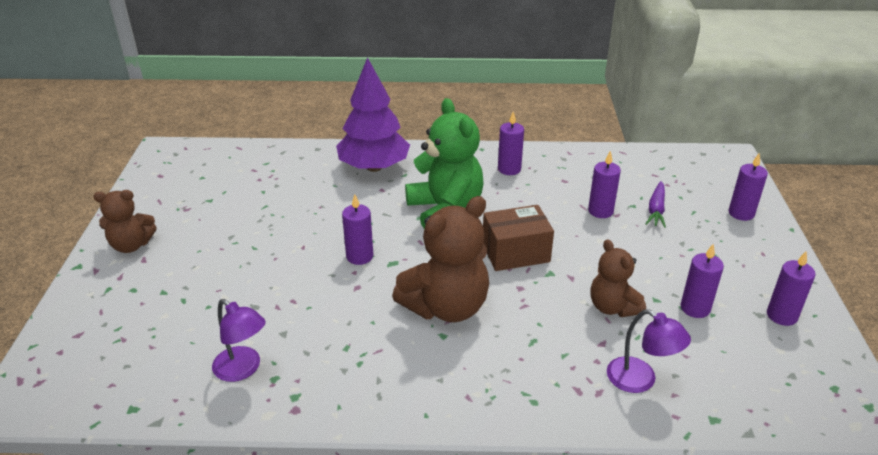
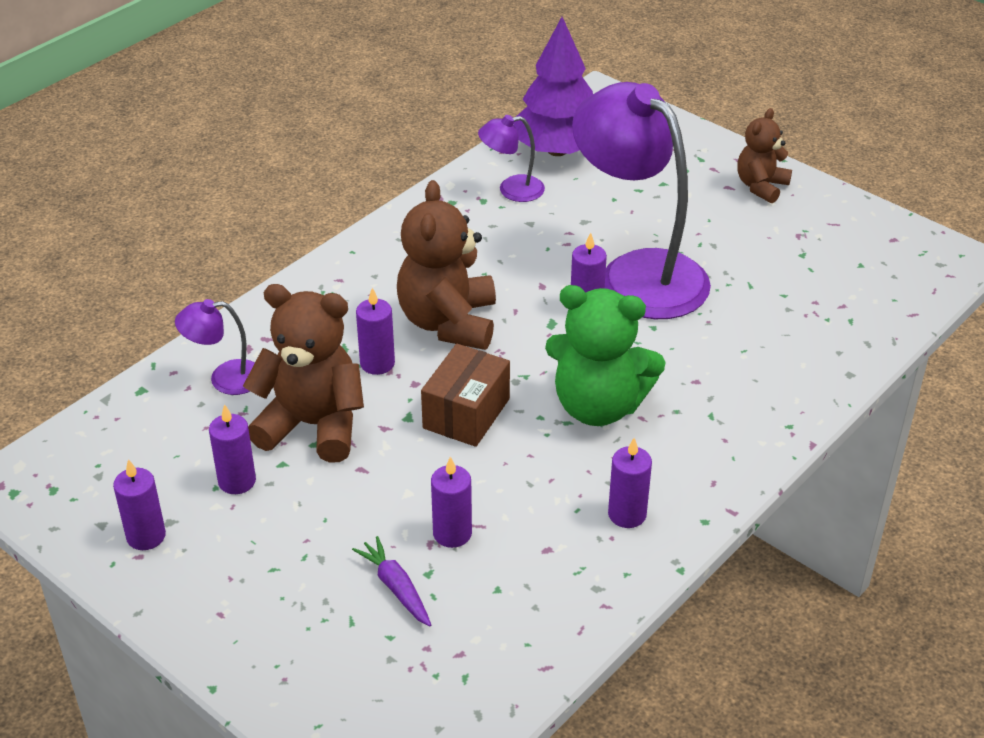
camera: 130 degrees right, 5 degrees up
purple tree [336,57,410,172] -> purple tree moved to [513,17,593,156]
brown teddy bear [590,239,646,317] -> brown teddy bear [243,284,364,463], size x1.69
purple candle [728,152,768,221] -> purple candle moved to [356,288,395,375]
none -> purple lamp [572,82,711,319]

